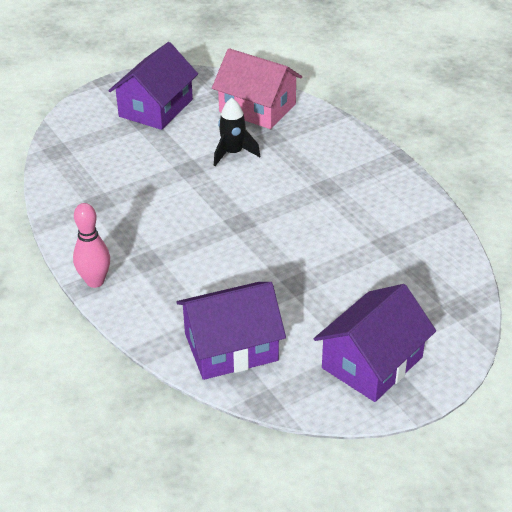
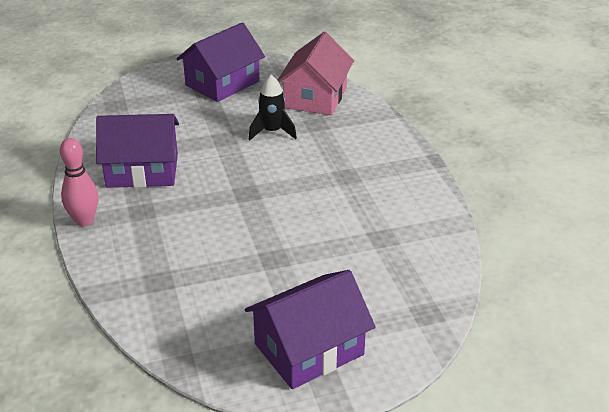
camera: 15 degrees right, 5 degrees down
purple house [176,282,286,380] -> purple house moved to [96,114,179,188]
pink house [212,48,302,129] -> pink house turned 60 degrees clockwise [278,32,354,115]

